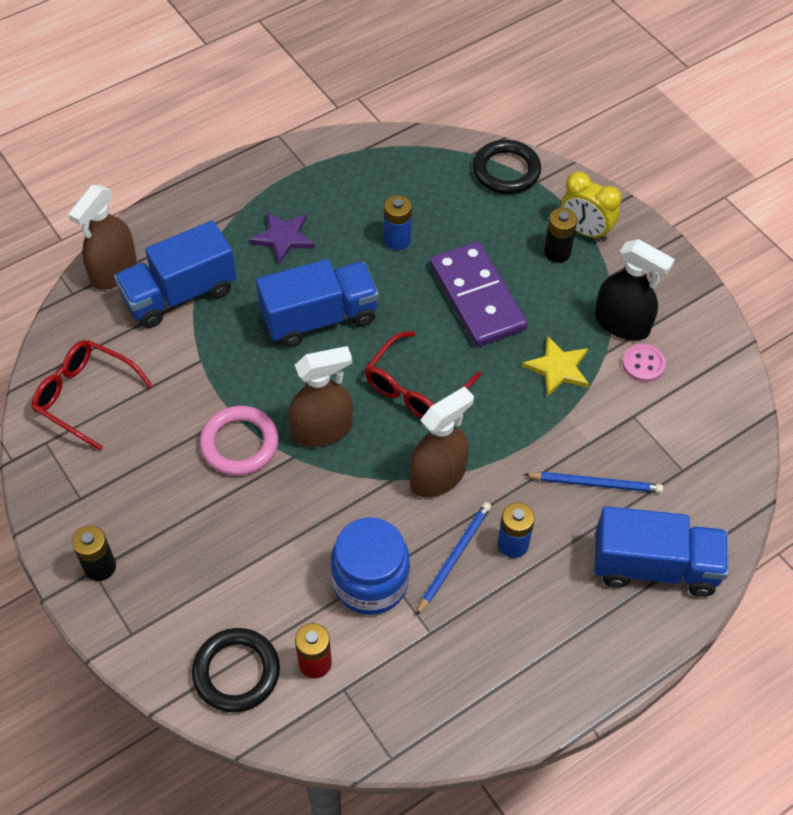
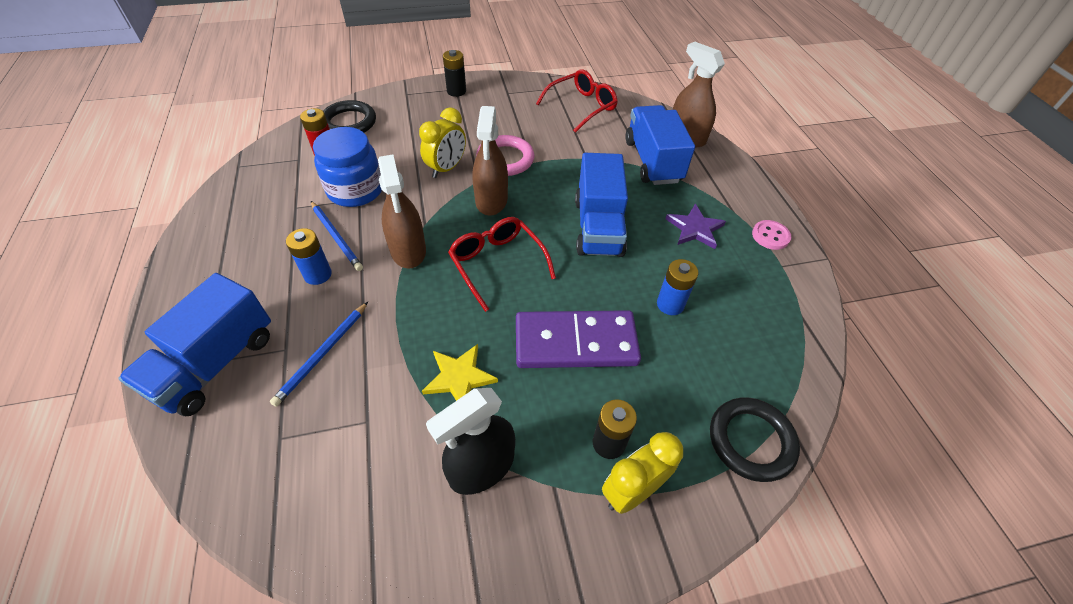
camera: 110 degrees right, 5 degrees down
pink button [622,344,666,382] -> pink button moved to [752,220,791,250]
none -> yellow clock [419,107,466,178]

